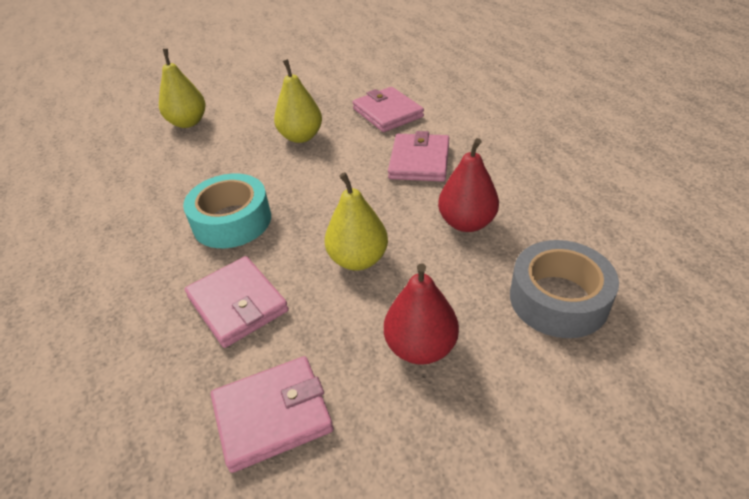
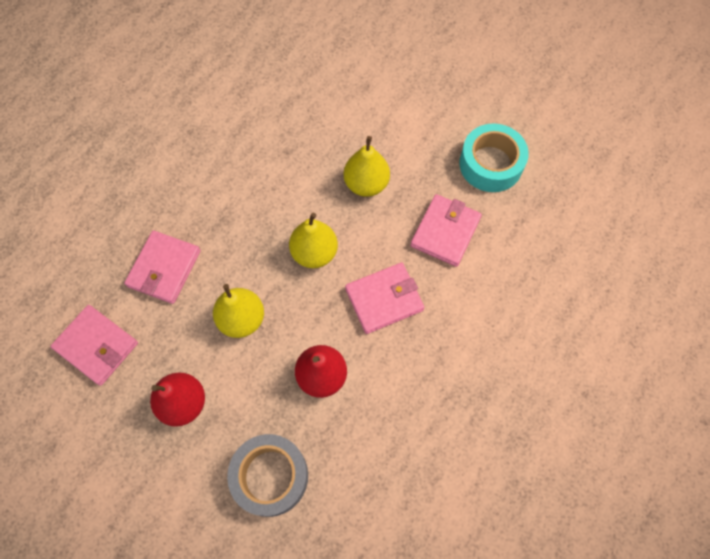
camera: 55 degrees right, 25 degrees up
yellow pear [159,49,206,128] -> yellow pear moved to [289,213,338,268]
turquoise tape [183,174,271,248] -> turquoise tape moved to [459,123,529,192]

